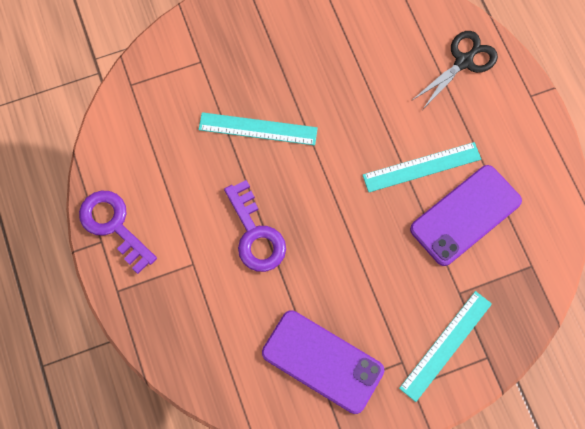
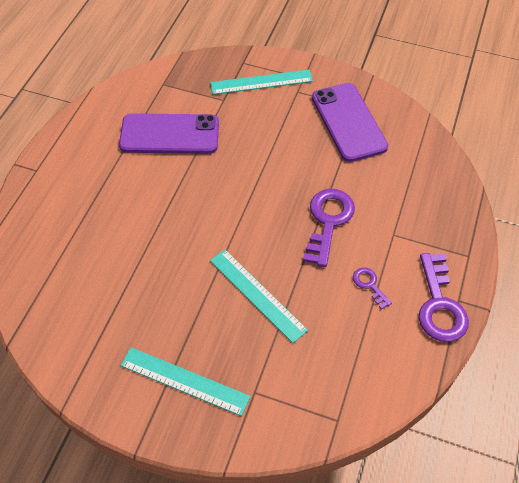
camera: 140 degrees left, 15 degrees down
turquoise ruler [363,142,481,192] -> turquoise ruler moved to [120,347,250,416]
black scissors [413,31,498,109] -> none
none -> purple key [353,267,392,310]

